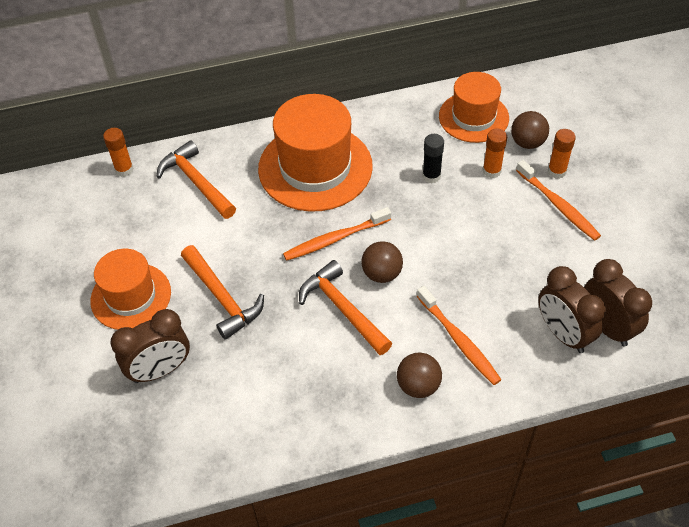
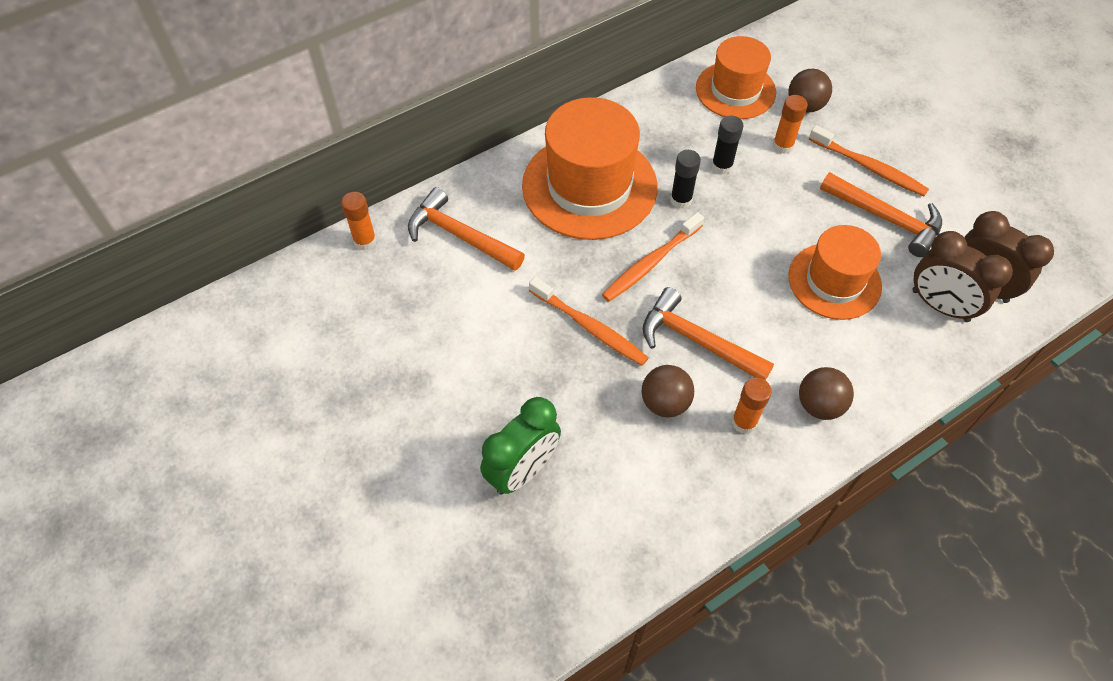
camera: 20 degrees left, 5 degrees up
orange hat [90,249,171,330] -> orange hat moved to [789,225,882,320]
brown clock [110,309,190,383] -> green clock [480,397,561,494]
orange hammer [181,245,264,340] -> orange hammer moved to [820,172,942,257]
brown ball [361,241,403,283] -> brown ball moved to [642,365,694,418]
orange toothbrush [417,286,501,385] -> orange toothbrush moved to [529,277,649,366]
orange glue stick [548,129,576,179] -> orange glue stick moved to [732,378,772,434]
none -> black glue stick [670,150,701,209]

